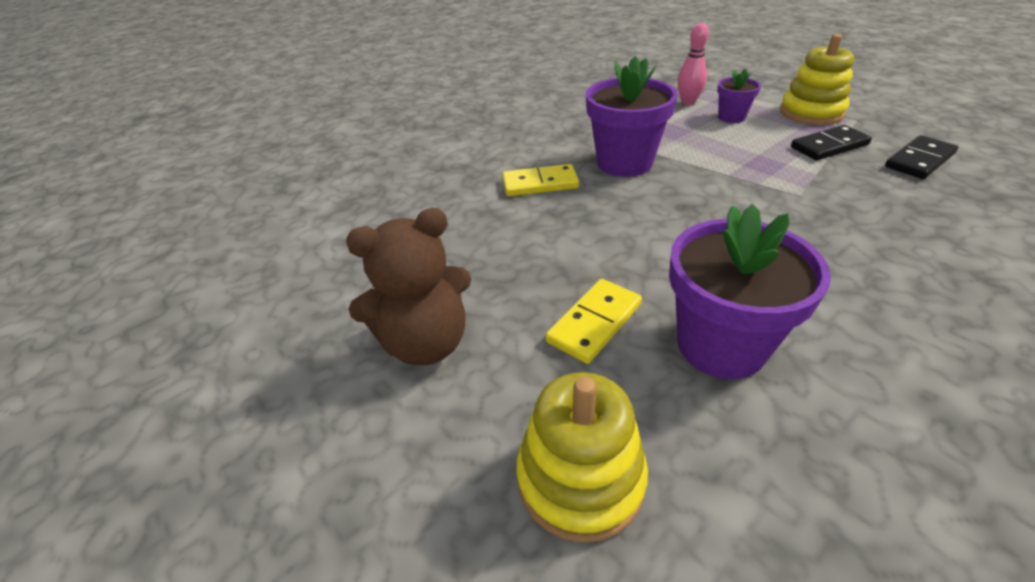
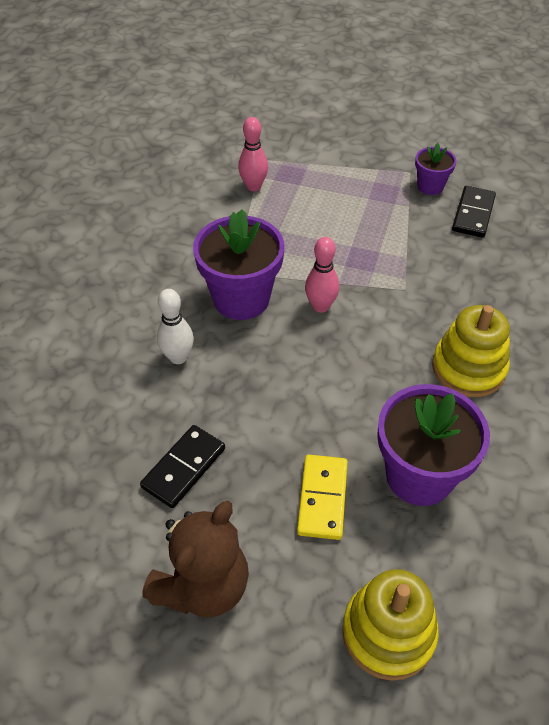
camera: 35 degrees left, 10 degrees up
yellow domino [502,164,579,196] -> white bowling pin [157,289,194,364]
purple flower pot [717,68,761,123] -> purple flower pot moved to [415,143,457,195]
yellow stacking toy [780,34,854,125] -> yellow stacking toy moved to [432,305,510,397]
black domino [791,125,872,160] -> black domino moved to [140,425,225,508]
none -> pink bowling pin [305,237,340,313]

